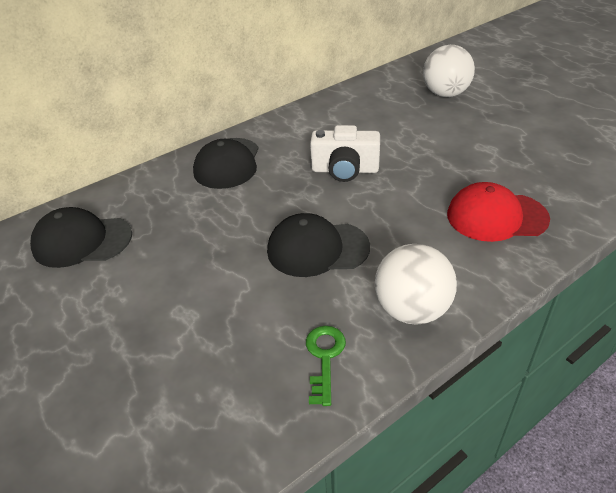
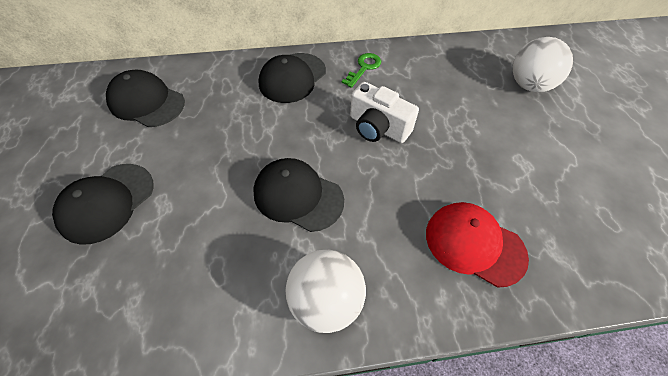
camera: 25 degrees right, 15 degrees up
green key [306,326,346,406] -> green key moved to [342,53,381,88]
none -> black cap [52,164,154,245]

